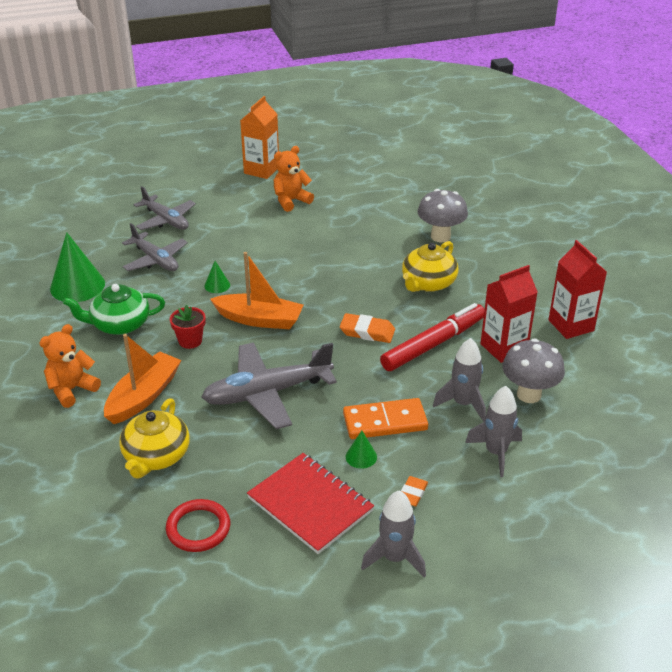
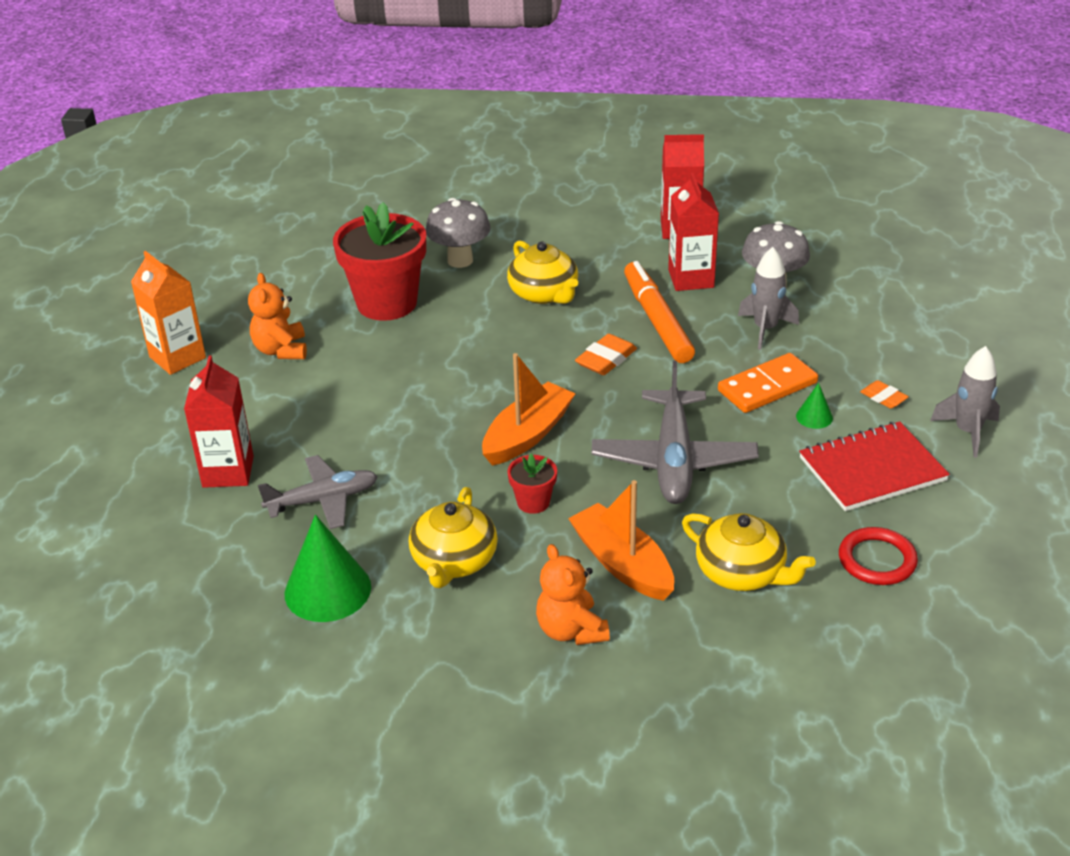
camera: 65 degrees left, 0 degrees up
green teapot [63,284,165,335] -> yellow teapot [409,487,498,588]
grey plane [134,186,196,230] -> red carton [184,355,254,488]
green cone [204,261,230,293] -> none
orange domino [343,398,428,439] -> orange domino turned 45 degrees clockwise [718,353,818,413]
red marker [380,303,485,371] -> orange marker [624,261,695,363]
grey rocket [465,386,522,477] -> none
none -> red flower pot [333,202,426,321]

